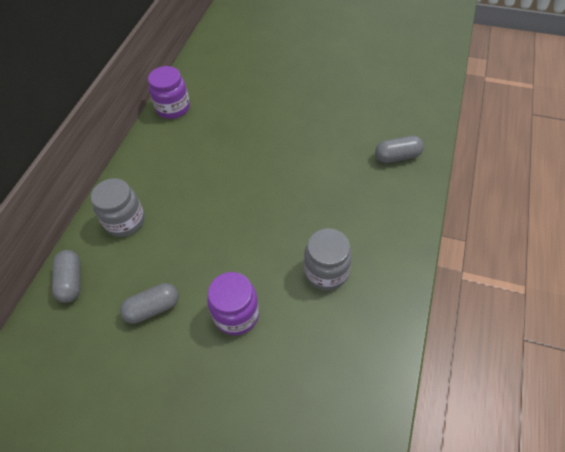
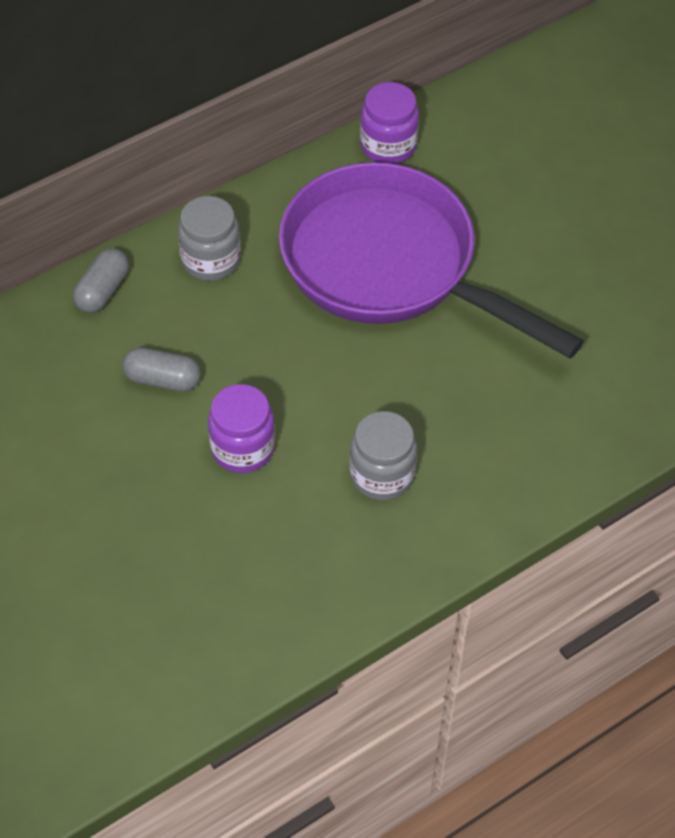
camera: 35 degrees right, 0 degrees up
grey capsule [375,136,424,163] -> none
none -> purple pan [279,162,584,359]

